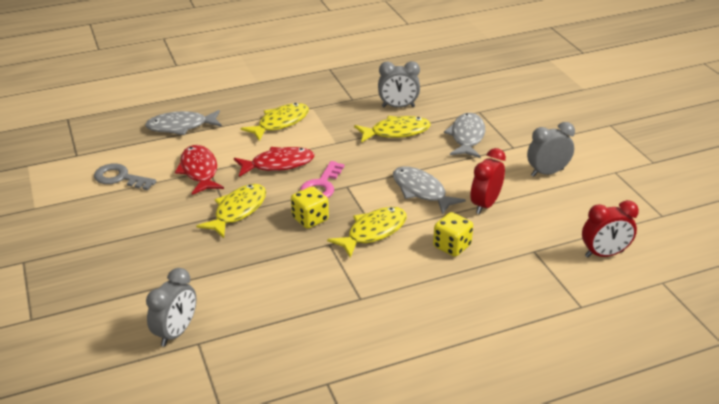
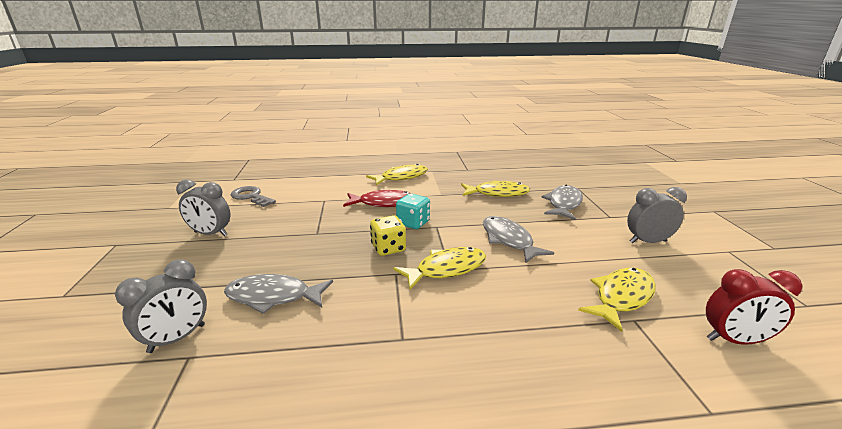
camera: 15 degrees right, 10 degrees down
grey fish [145,110,222,135] -> grey fish moved to [224,274,333,314]
red fish [175,145,224,195] -> none
yellow fish [196,184,266,238] -> yellow fish moved to [578,268,656,332]
pink key [300,161,344,198] -> turquoise dice [396,193,430,229]
grey clock [378,61,420,108] -> grey clock moved to [176,180,230,236]
yellow dice [433,212,473,257] -> none
red clock [470,148,506,214] -> none

